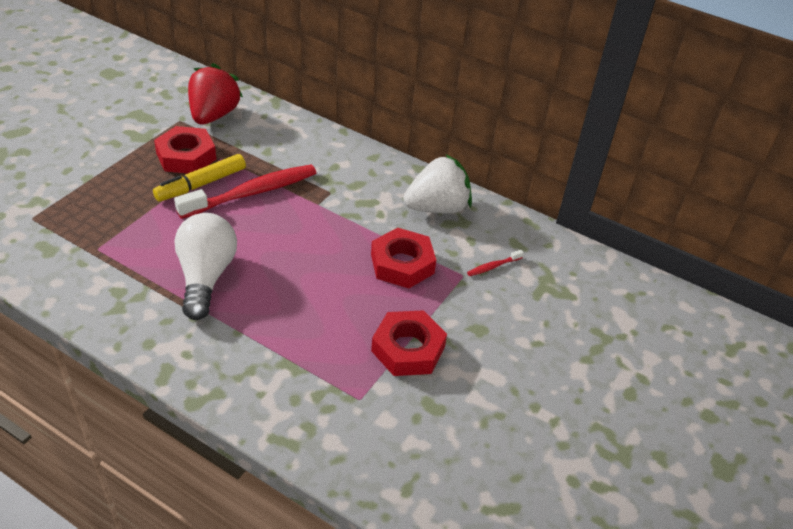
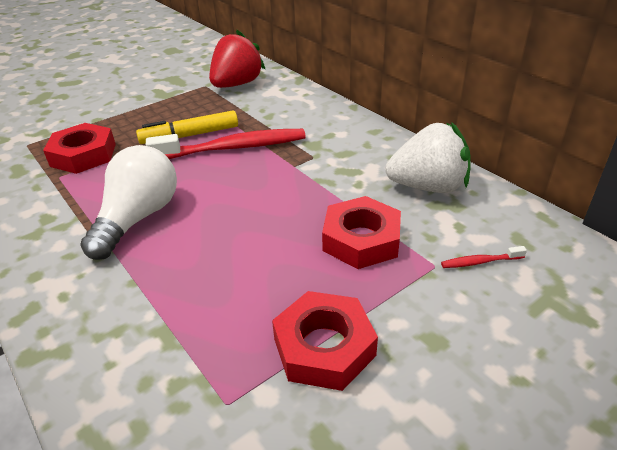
camera: 25 degrees right, 5 degrees down
red nut [154,126,216,174] -> red nut moved to [43,123,116,174]

